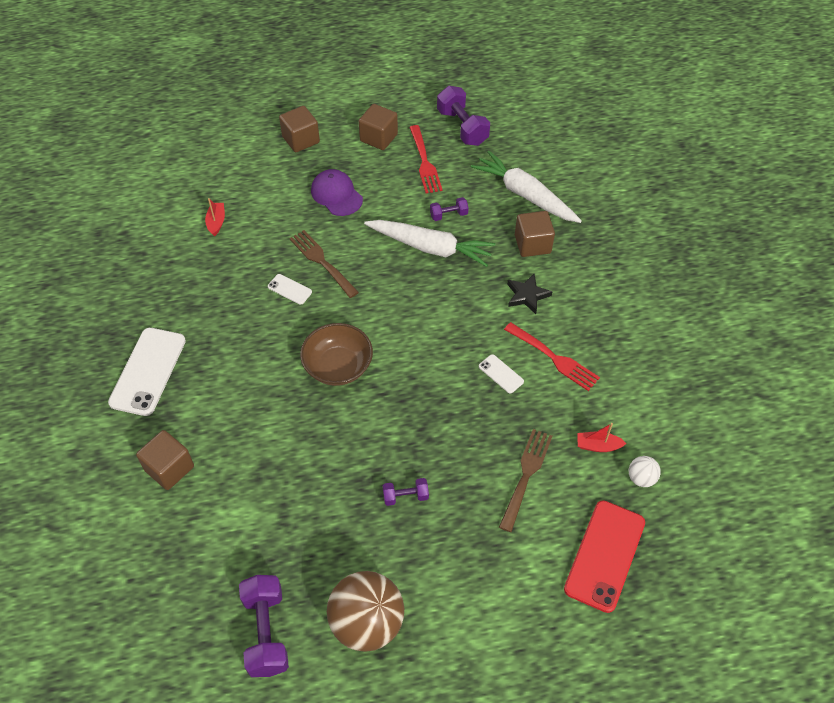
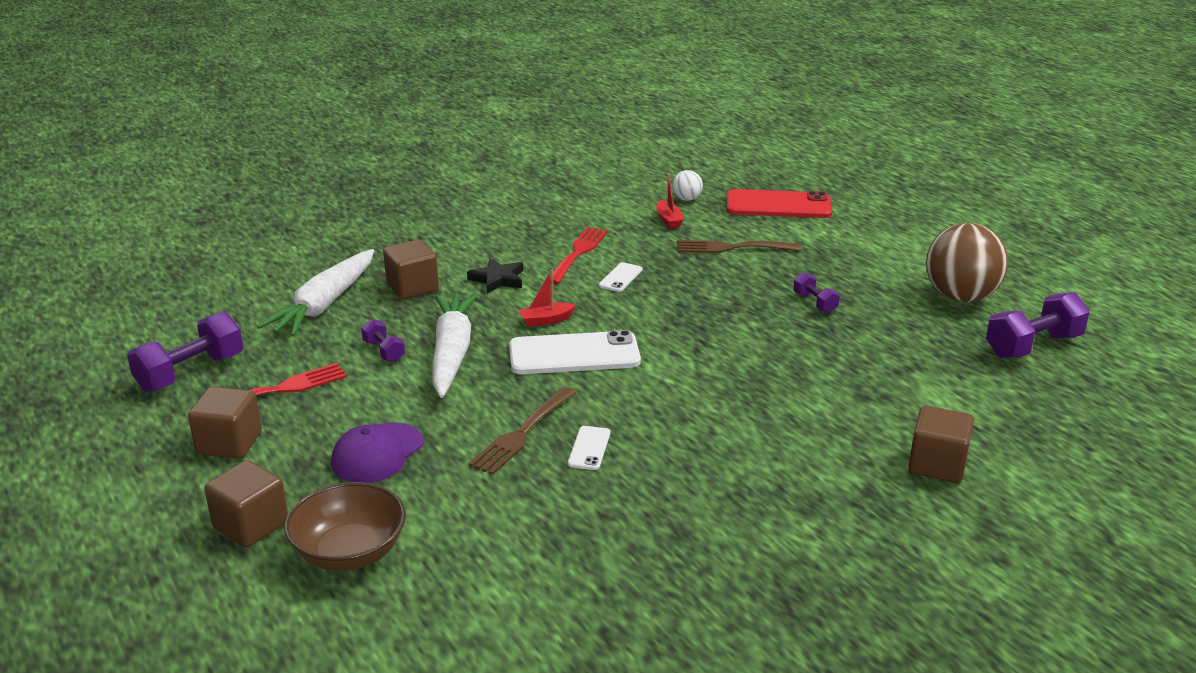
camera: 110 degrees left, 25 degrees down
white phone [108,328,186,416] -> white phone moved to [509,330,641,374]
red boat [205,198,225,237] -> red boat moved to [518,270,576,327]
brown bowl [300,323,373,386] -> brown bowl moved to [284,482,406,571]

